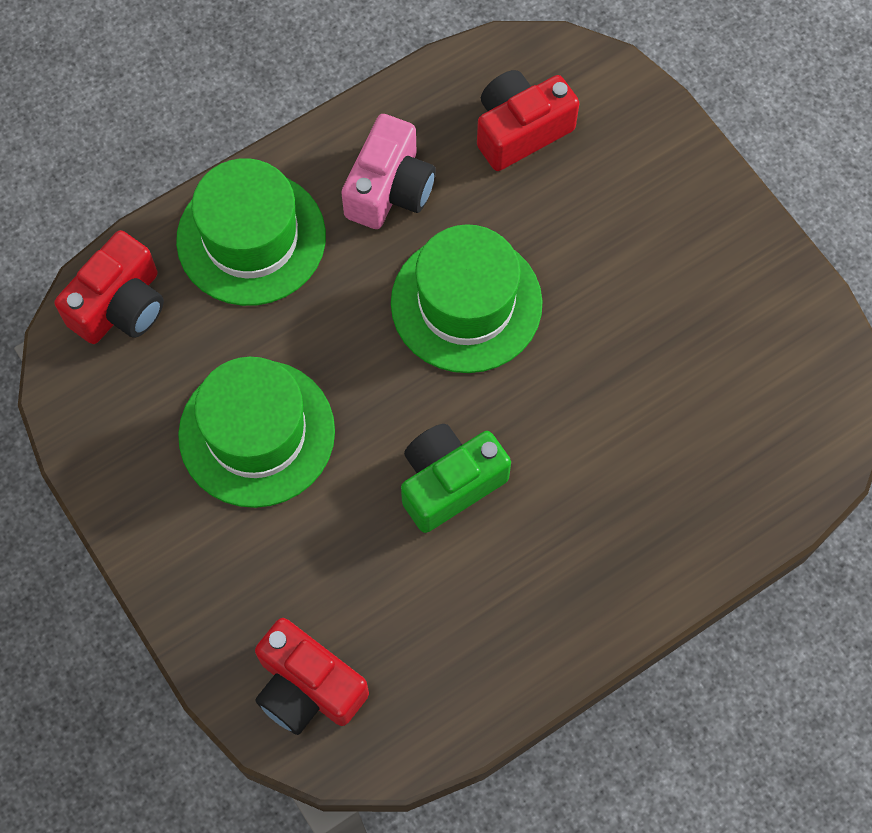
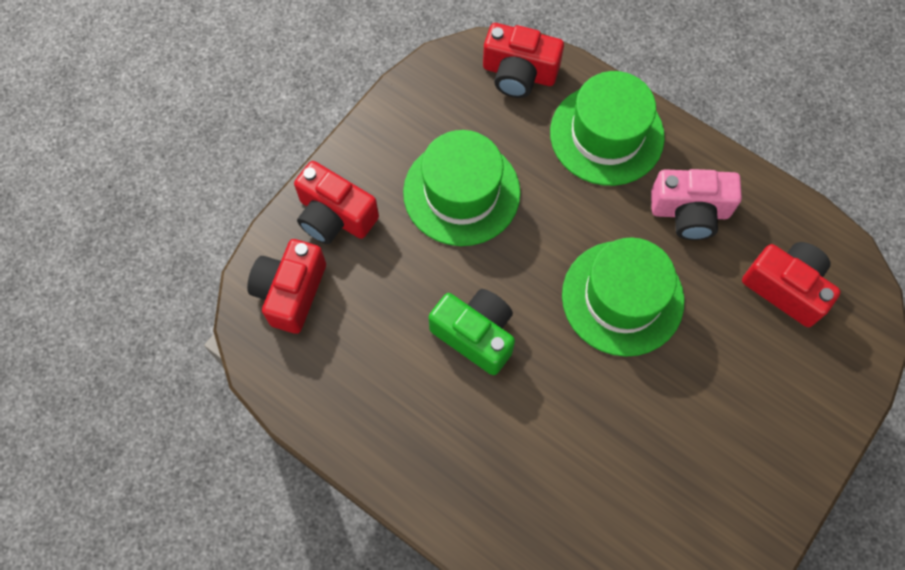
camera: 70 degrees right, 0 degrees up
none -> red camera [294,161,379,244]

